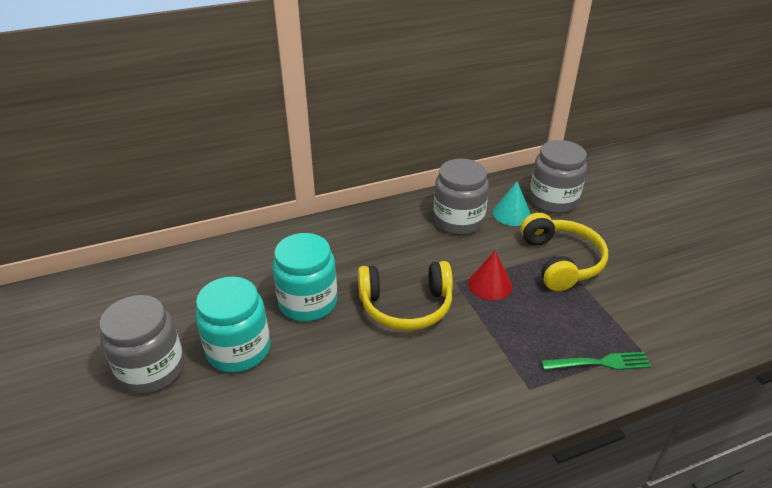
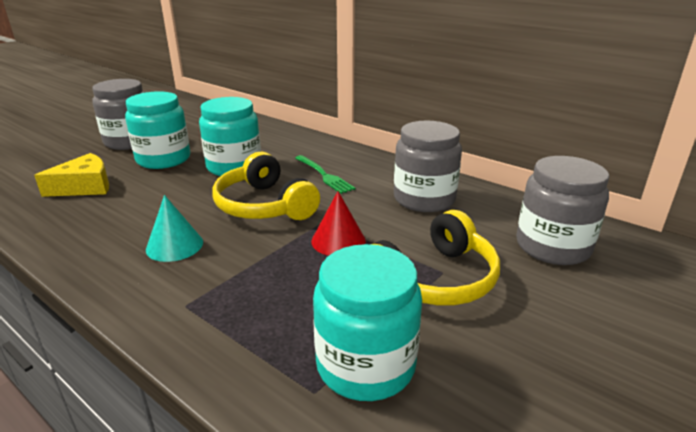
camera: 60 degrees right, 10 degrees down
turquoise cone [493,182,531,226] -> turquoise cone moved to [146,195,203,262]
green fork [541,352,652,370] -> green fork moved to [295,155,356,194]
none -> yellow cheese [34,153,109,197]
none -> turquoise jar [313,244,422,401]

